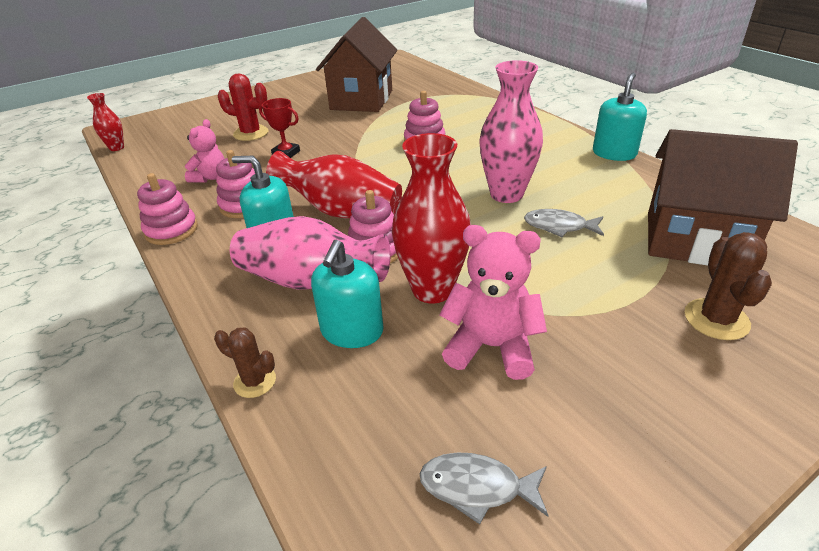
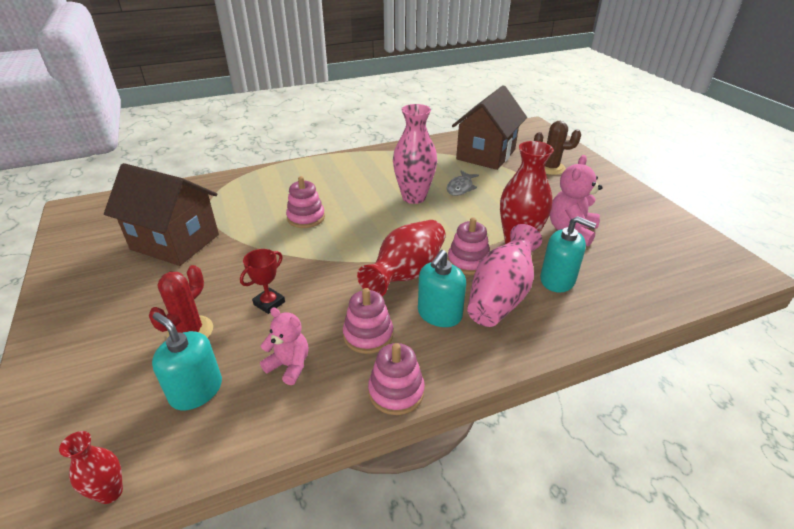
camera: 80 degrees left, 0 degrees up
brown cactus [214,327,276,398] -> none
grey fish [419,453,549,524] -> none
turquoise soap dispenser [593,73,647,161] -> turquoise soap dispenser moved to [152,312,222,410]

